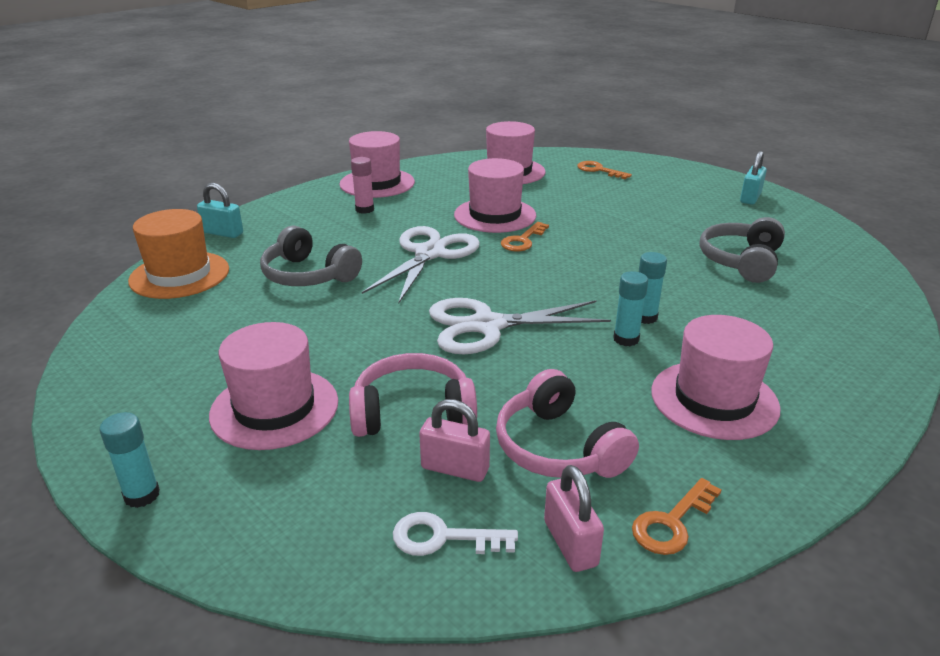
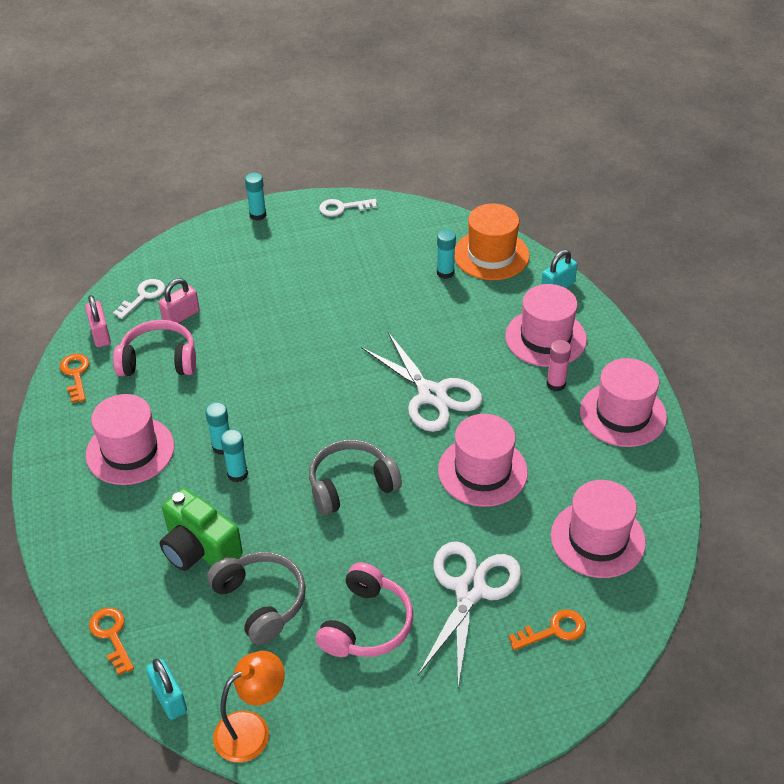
camera: 120 degrees right, 15 degrees up
pink hat [209,322,338,450] -> pink hat moved to [505,284,587,367]
grey headphones [260,225,362,286] -> grey headphones moved to [309,439,402,515]
pink headphones [349,353,477,437] -> pink headphones moved to [316,562,413,657]
white scissors [429,298,611,355] -> white scissors moved to [418,541,521,686]
orange key [500,222,549,251] -> orange key moved to [89,608,134,675]
pink padlock [544,465,604,572] -> pink padlock turned 60 degrees clockwise [85,295,111,347]
turquoise padlock [740,151,767,205] -> turquoise padlock moved to [146,659,187,720]
none -> green camera [160,488,243,571]
none -> orange lamp [213,651,285,762]
none -> white key [319,199,377,216]
none -> turquoise glue stick [437,230,456,279]

